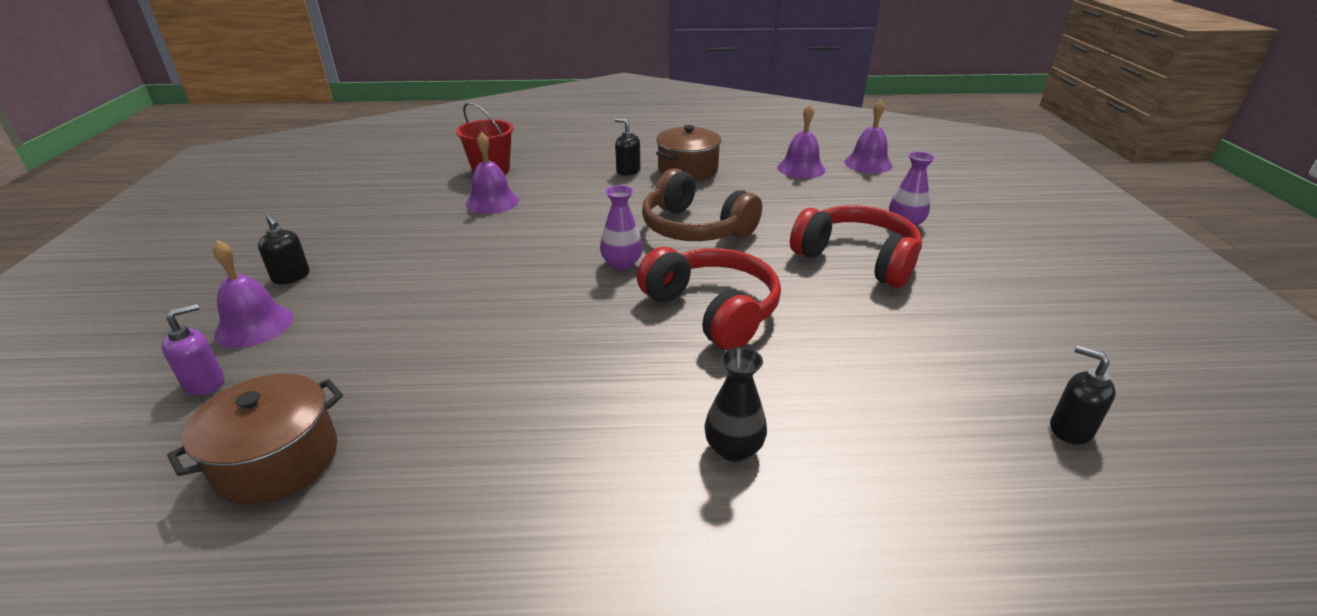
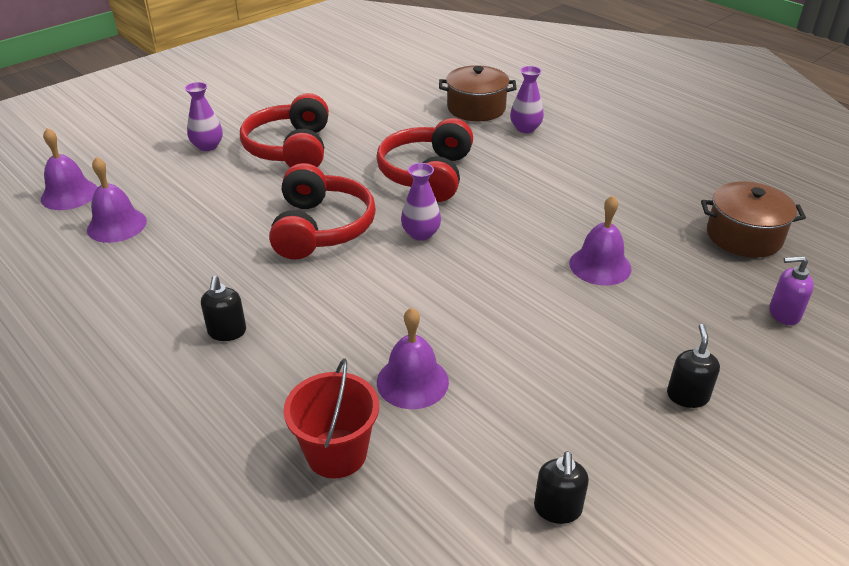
camera: 130 degrees left, 5 degrees up
purple bell [213,240,293,348] -> purple bell moved to [569,196,632,286]
brown headphones [642,168,762,241] -> red headphones [269,163,376,260]
brown pot [656,125,721,181] -> brown pot moved to [439,65,517,121]
black vase [704,347,767,462] -> purple vase [510,66,544,133]
black soap dispenser [1050,345,1116,444] -> black soap dispenser moved to [534,451,589,524]

